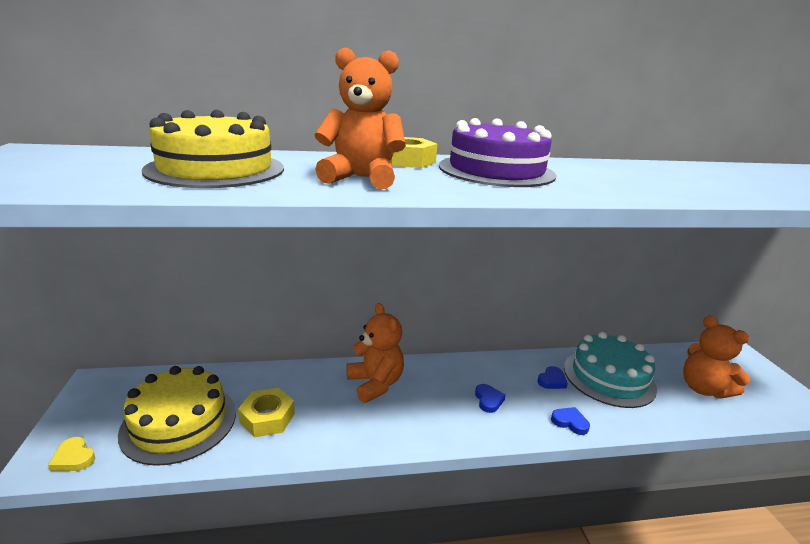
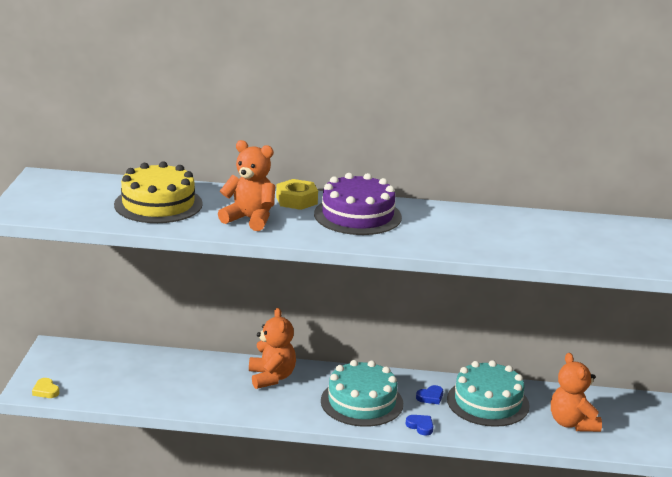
camera: 15 degrees right, 0 degrees up
yellow cake [118,366,236,466] -> none
yellow nut [238,388,295,437] -> none
blue heart [475,384,506,413] -> turquoise cake [321,360,403,427]

